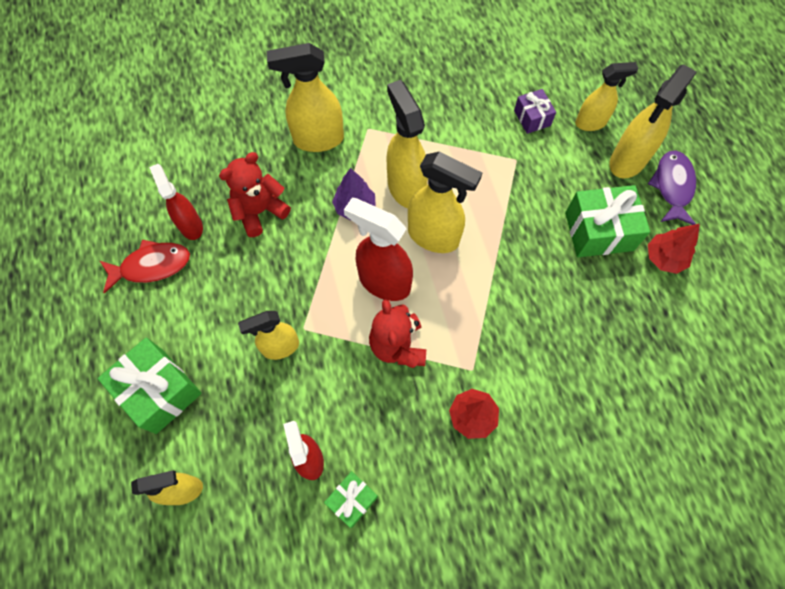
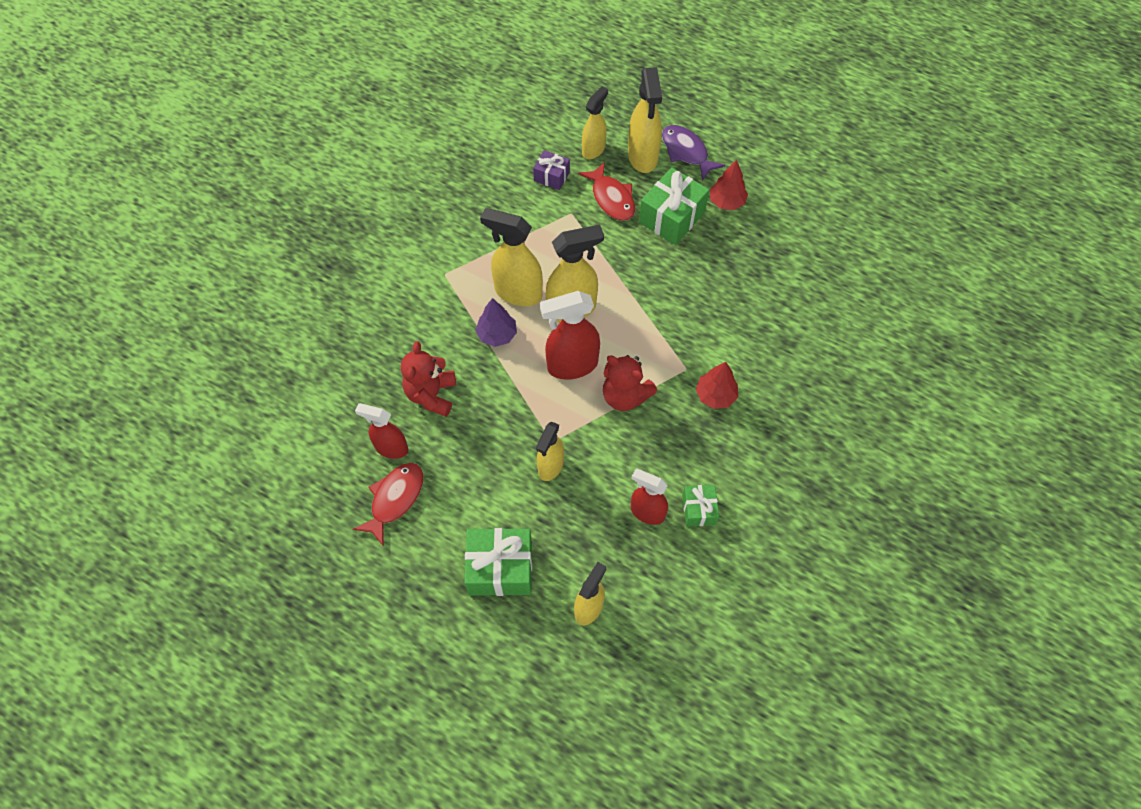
camera: 45 degrees left, 5 degrees down
yellow spray bottle [267,43,344,152] -> none
none -> red fish [578,162,635,221]

